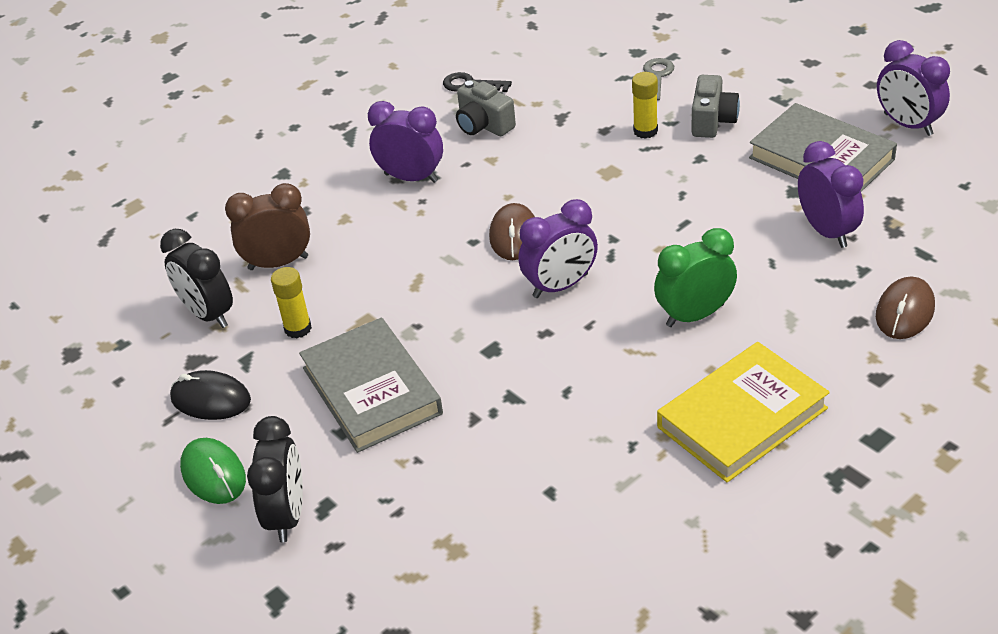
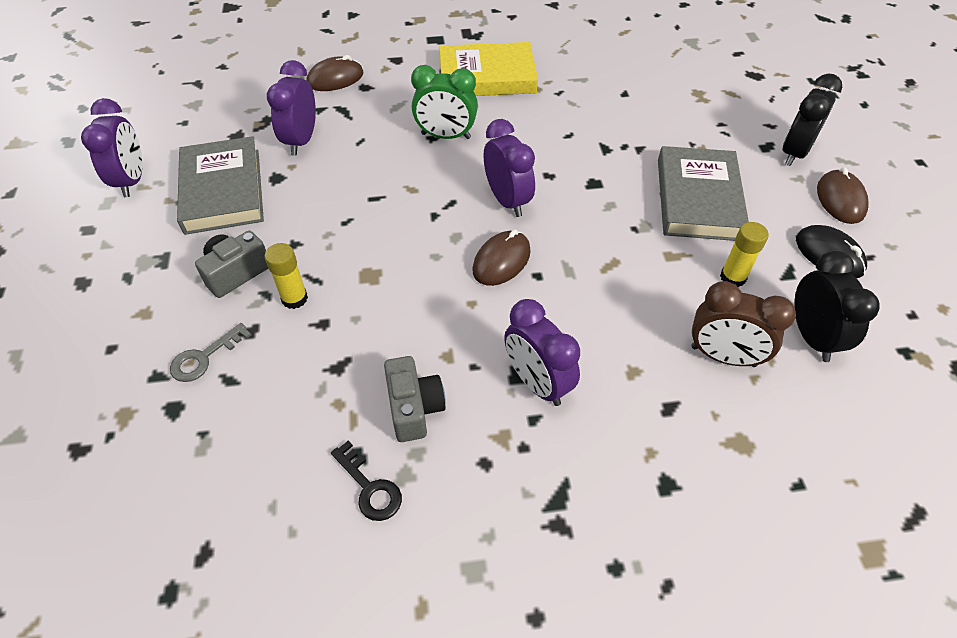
camera: 150 degrees left, 10 degrees up
green mouse [180,438,246,504] -> brown mouse [817,167,869,224]
purple clock [518,199,598,298] -> purple clock turned 60 degrees clockwise [484,119,535,217]

